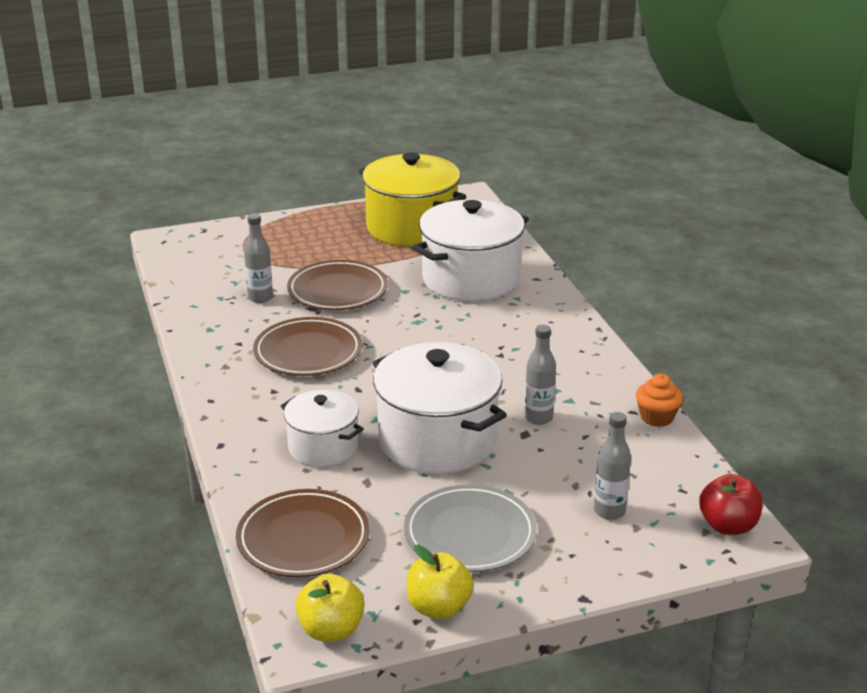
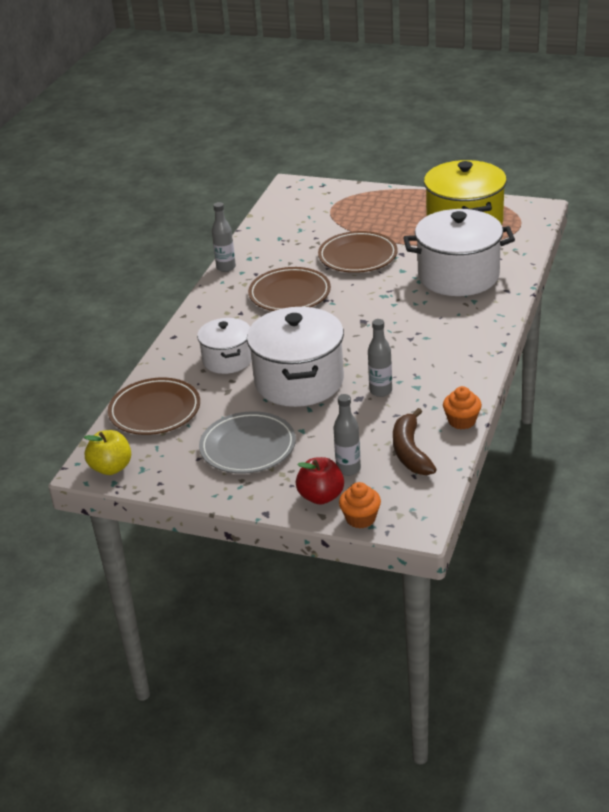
camera: 40 degrees right, 5 degrees up
grey bottle [244,213,273,303] -> grey bottle moved to [212,202,236,272]
yellow apple [407,545,474,619] -> none
red apple [699,474,763,535] -> red apple moved to [296,457,344,504]
none -> orange cupcake [339,482,381,529]
none -> brown banana [393,408,437,475]

